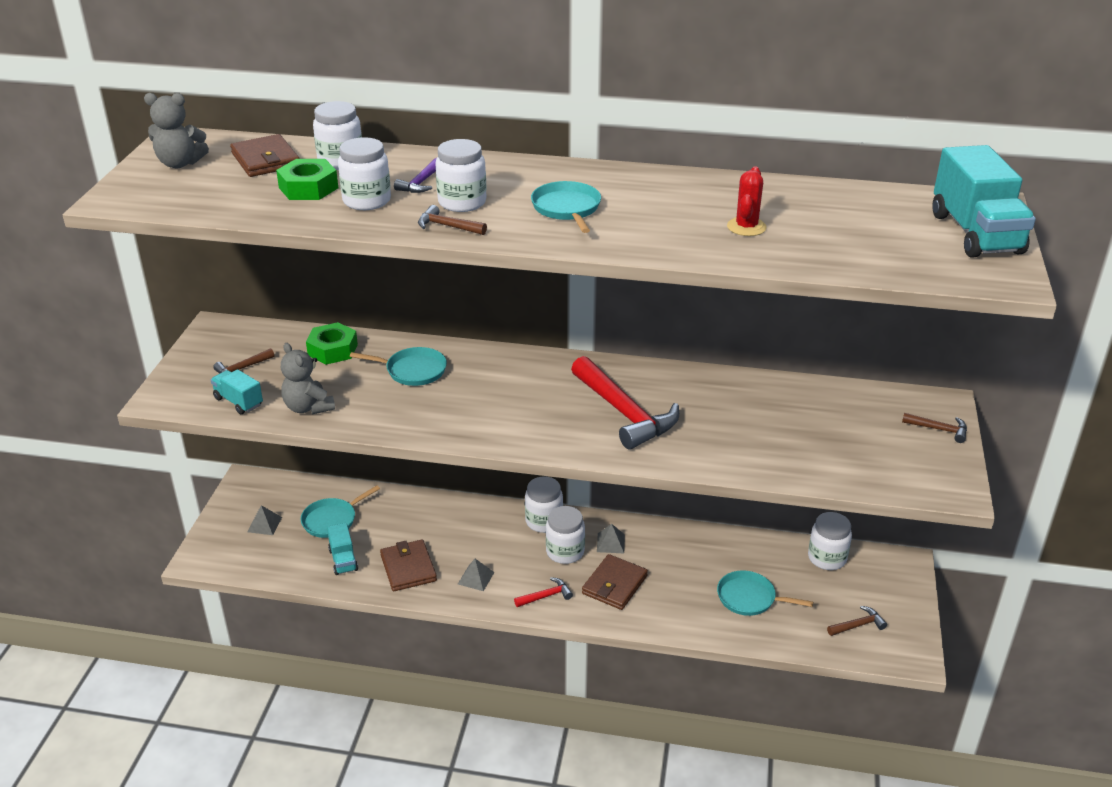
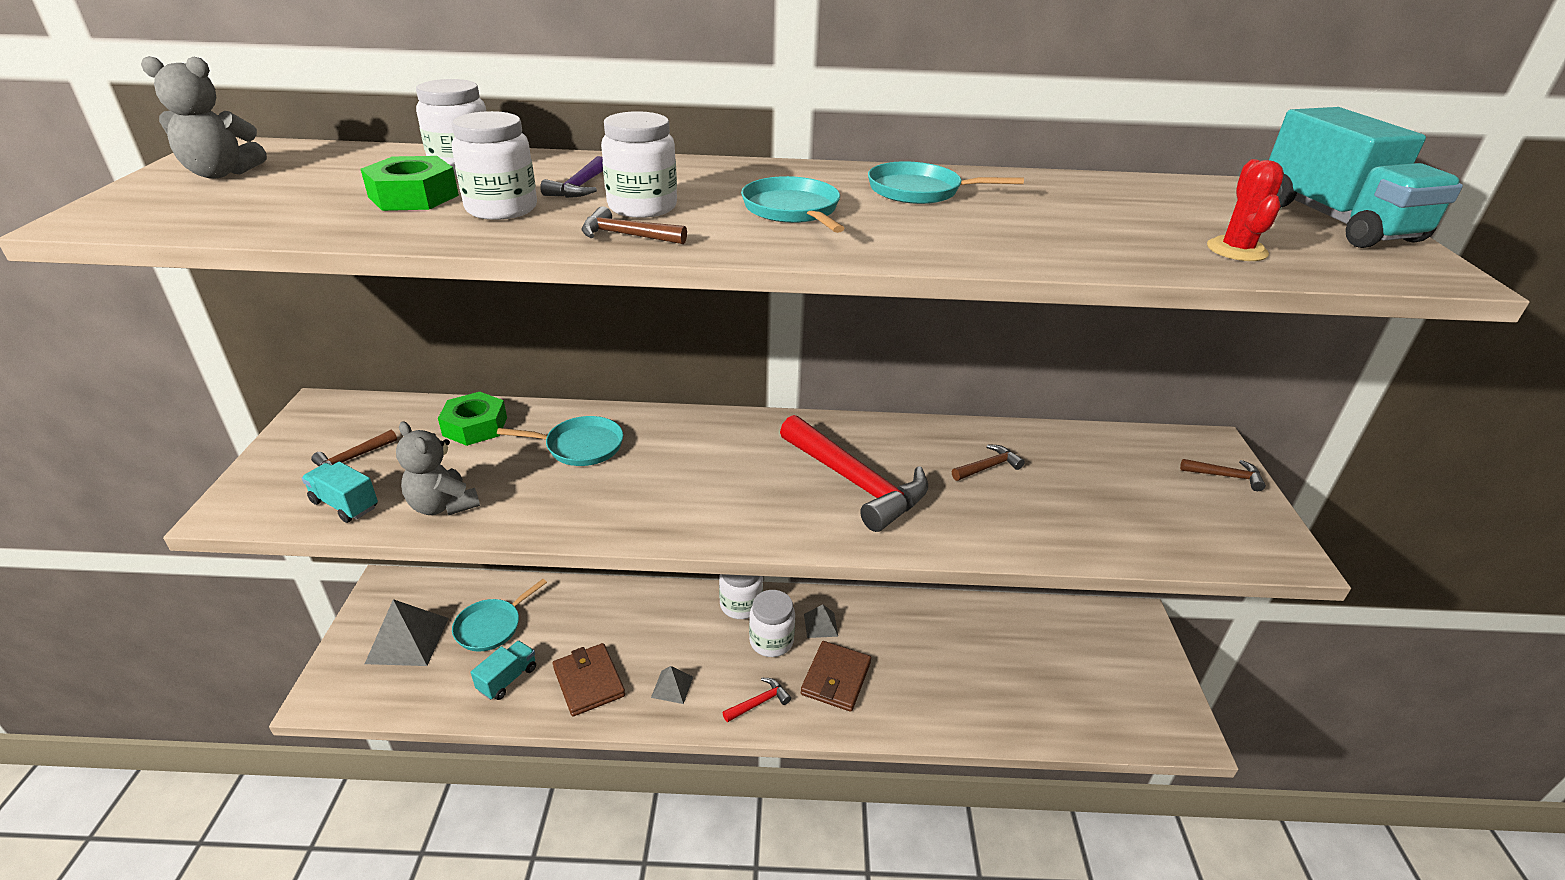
camera: 10 degrees left, 0 degrees up
brown wallet [230,134,299,177] -> none
grey pyramid [248,505,282,535] -> grey pyramid [365,599,449,666], size x1.89
turquoise truck [327,523,358,575] -> turquoise truck turned 120 degrees counterclockwise [471,641,536,700]
turquoise pan [717,570,813,616] -> turquoise pan moved to [868,161,1024,204]
red cactus [727,167,767,236] -> red cactus moved to [1207,159,1284,261]
white jar [808,512,852,570] -> none
brown hammer [827,606,887,636] -> brown hammer moved to [952,445,1025,481]

